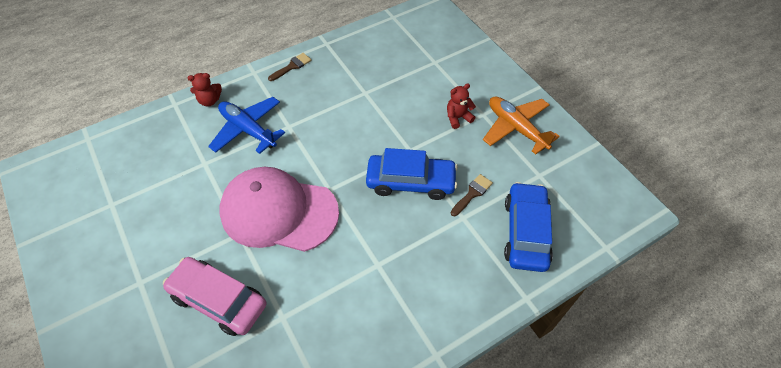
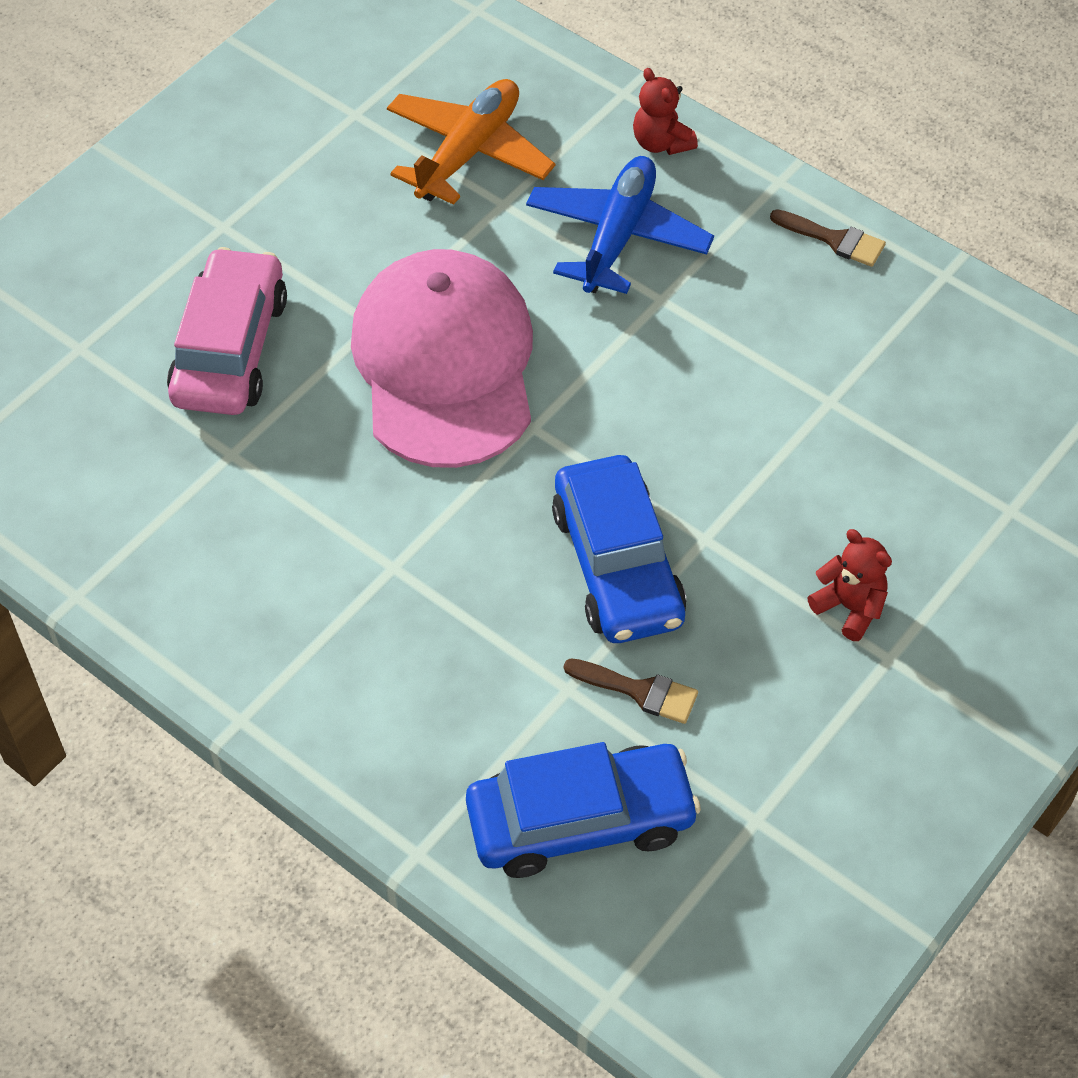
camera: 70 degrees right, 0 degrees up
orange plane [483,97,560,154] -> orange plane moved to [387,79,555,205]

